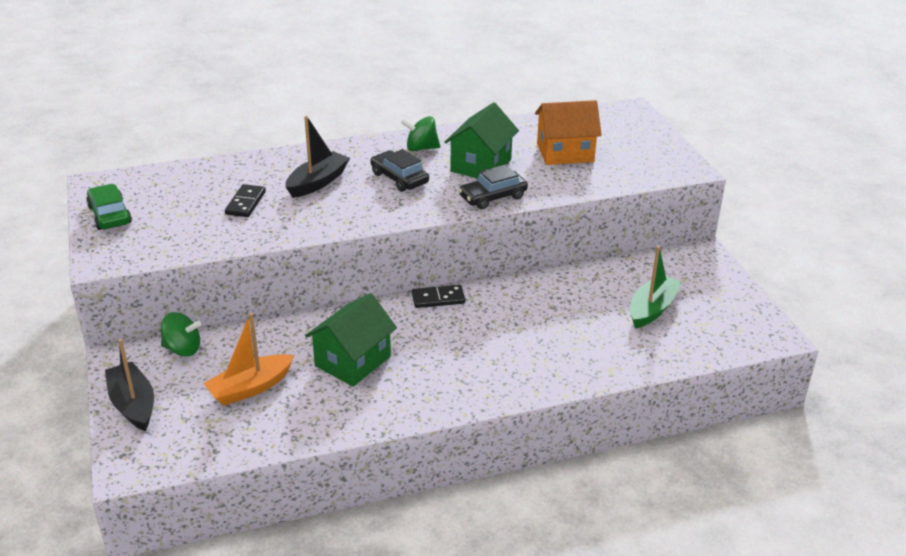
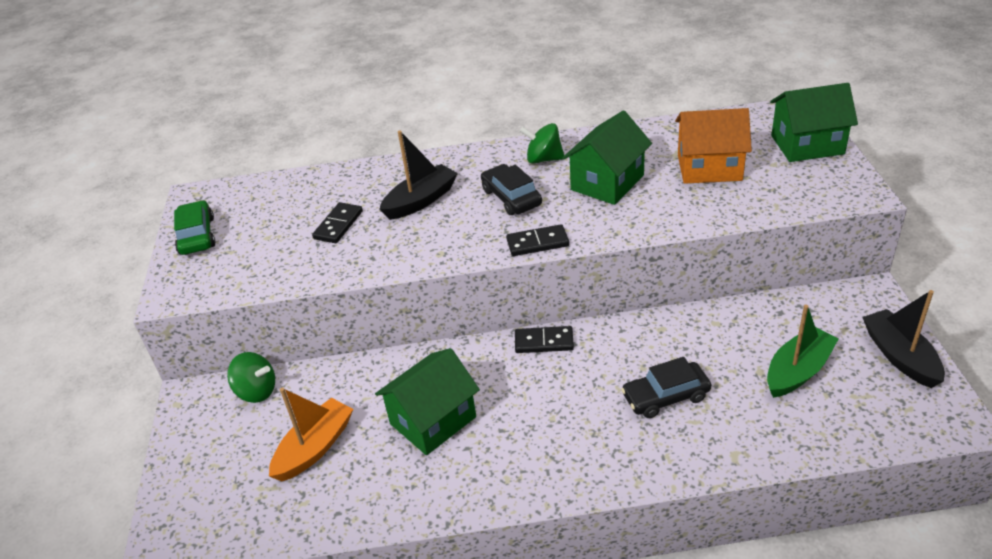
camera: 15 degrees right, 5 degrees up
black boat [105,339,154,431] -> black boat moved to [862,290,945,388]
orange boat [203,313,294,406] -> orange boat turned 150 degrees clockwise [269,387,353,481]
black car [458,164,528,209] -> black car moved to [621,357,711,418]
none -> black domino [506,224,569,256]
none -> green house [770,83,858,162]

